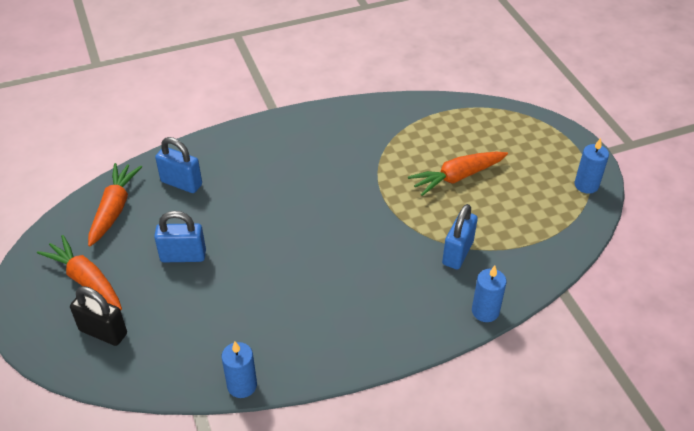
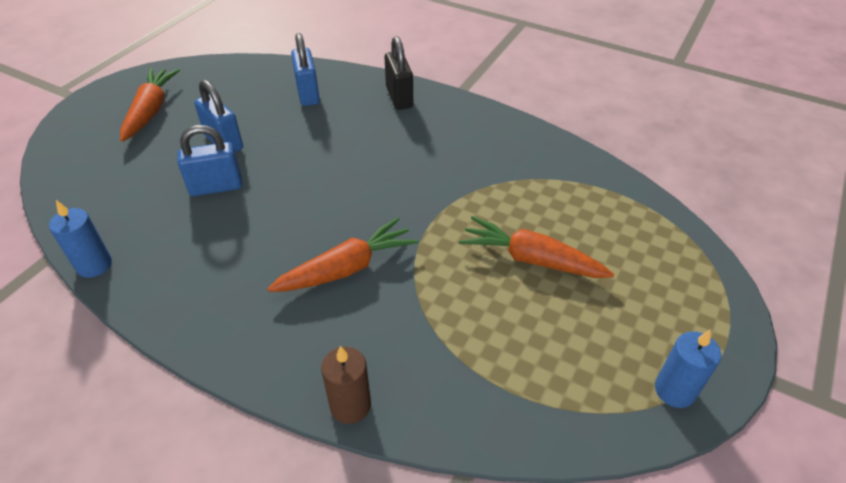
camera: 50 degrees right, 0 degrees up
black padlock [70,286,127,346] -> black padlock moved to [384,36,413,110]
orange carrot [88,163,142,246] -> orange carrot moved to [267,217,418,292]
blue padlock [442,204,478,269] -> blue padlock moved to [177,125,242,196]
blue candle [472,266,507,322] -> brown candle [321,346,371,424]

